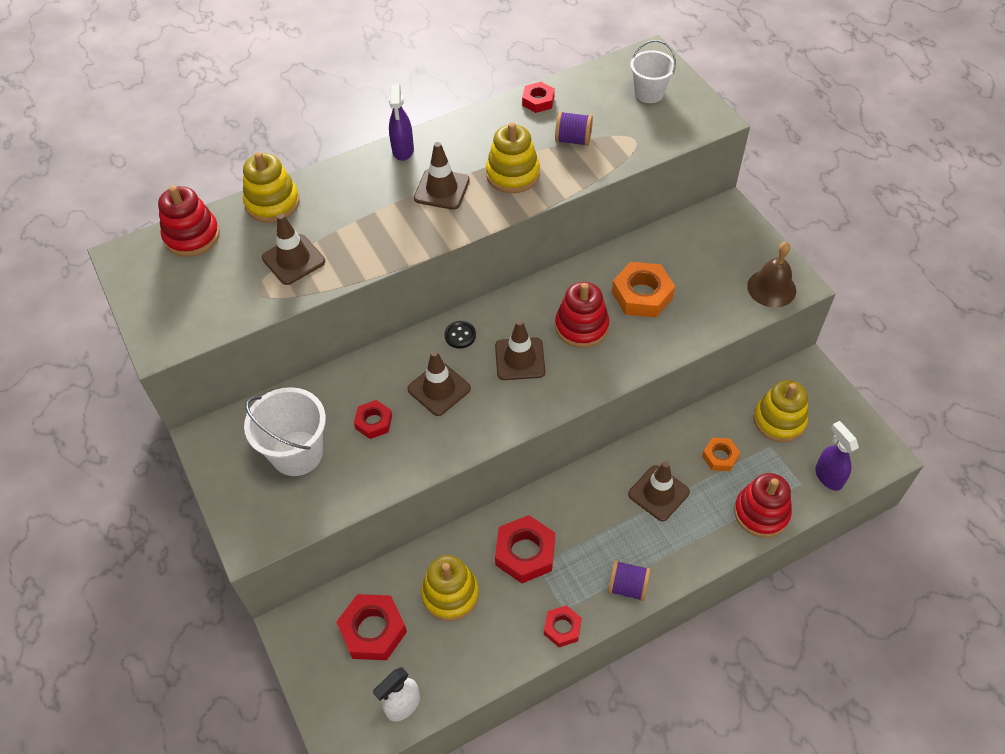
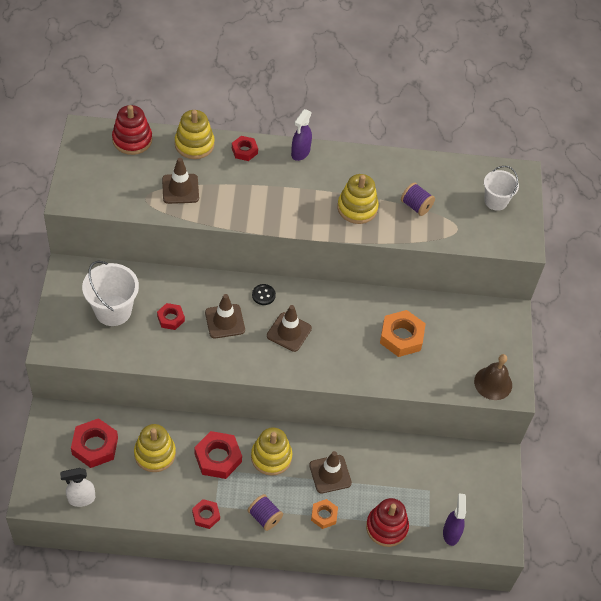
camera: 25 degrees right, 0 degrees up
brown traffic cone [414,142,470,210] -> none
red nut [522,82,555,113] -> red nut moved to [232,136,258,161]
red stacking toy [555,282,609,348] -> none
orange nut [702,438,740,471] -> orange nut moved to [311,499,338,529]
yellow stacking toy [754,380,808,442] -> yellow stacking toy moved to [251,427,292,476]

